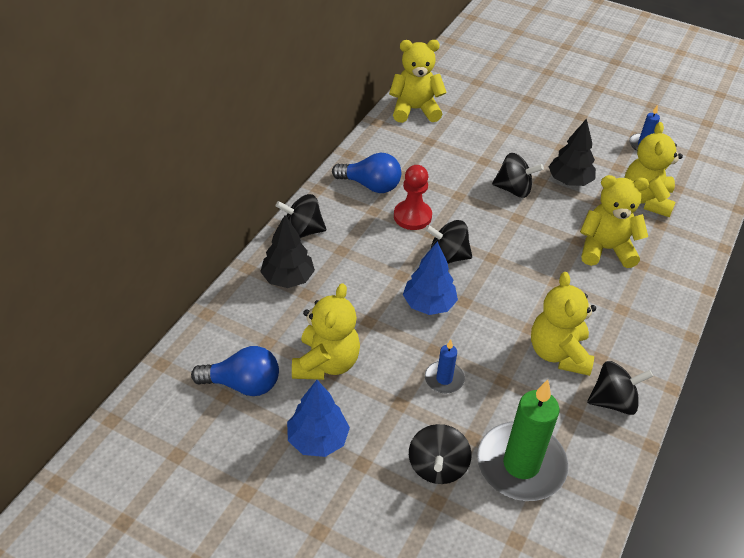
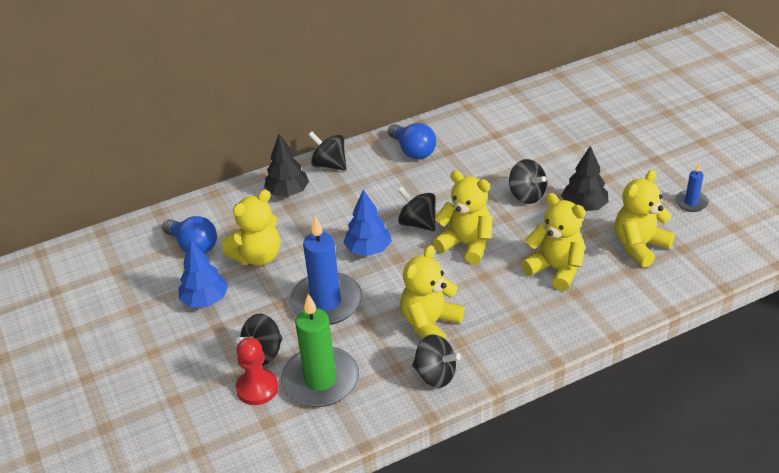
camera: 40 degrees right, 5 degrees down
yellow teddy bear [389,40,447,123] -> yellow teddy bear moved to [433,170,493,265]
red pawn [394,165,432,230] -> red pawn moved to [236,337,278,405]
blue candle [425,340,465,393] -> blue candle [290,216,362,325], size x2.09

